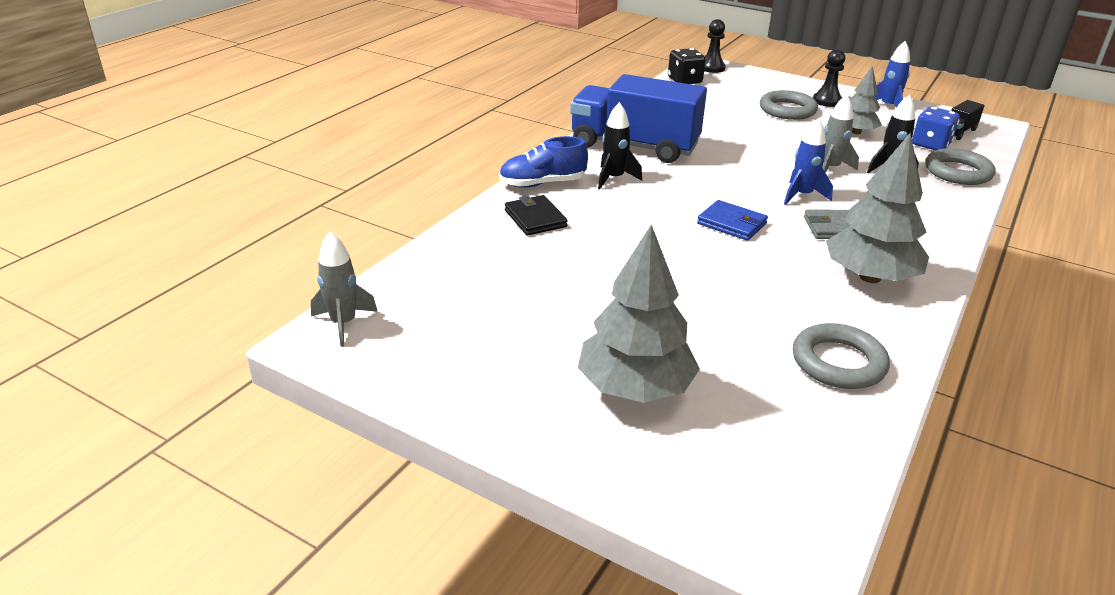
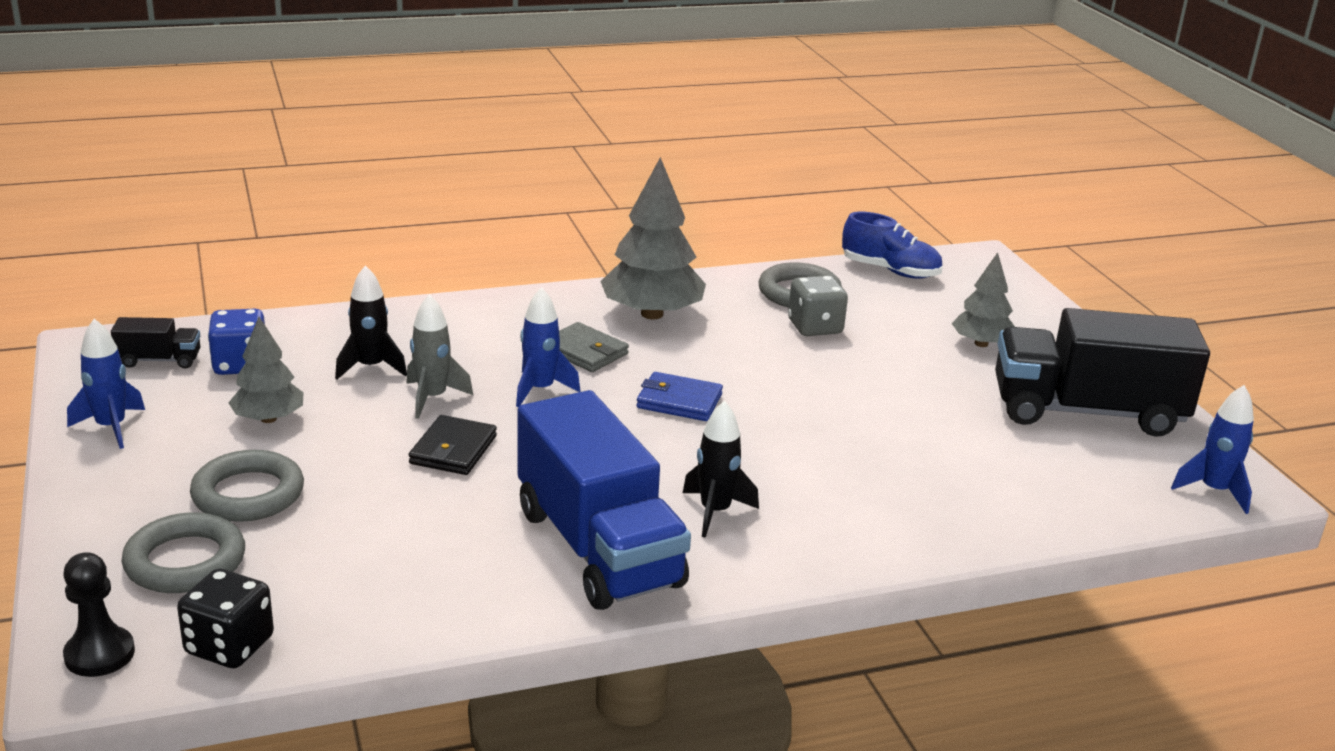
camera: 140 degrees left, 5 degrees down
grey rocket [311,231,378,347] -> blue rocket [1171,385,1254,514]
blue shoe [499,136,588,188] -> blue shoe moved to [842,212,942,279]
black wallet [505,195,568,235] -> black wallet moved to [409,415,497,475]
grey tree [578,225,700,403] -> grey tree [952,252,1015,347], size x0.60
blue wallet [697,200,768,241] -> blue wallet turned 60 degrees counterclockwise [636,372,723,421]
black pawn [813,49,845,107] -> none
grey ring [925,148,995,185] -> grey ring moved to [122,512,245,593]
none -> grey dice [788,275,848,336]
none -> black truck [995,308,1210,437]

